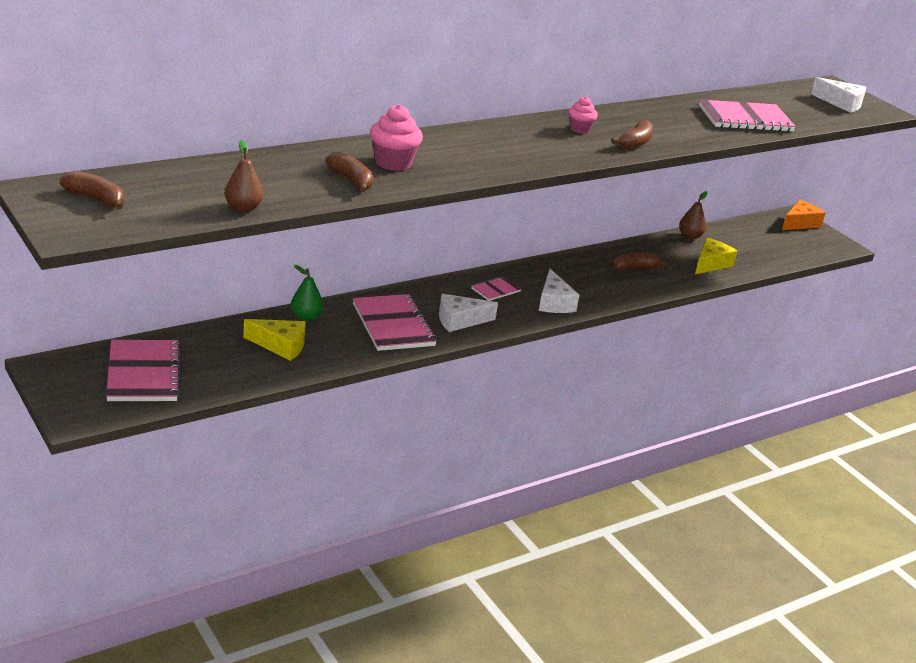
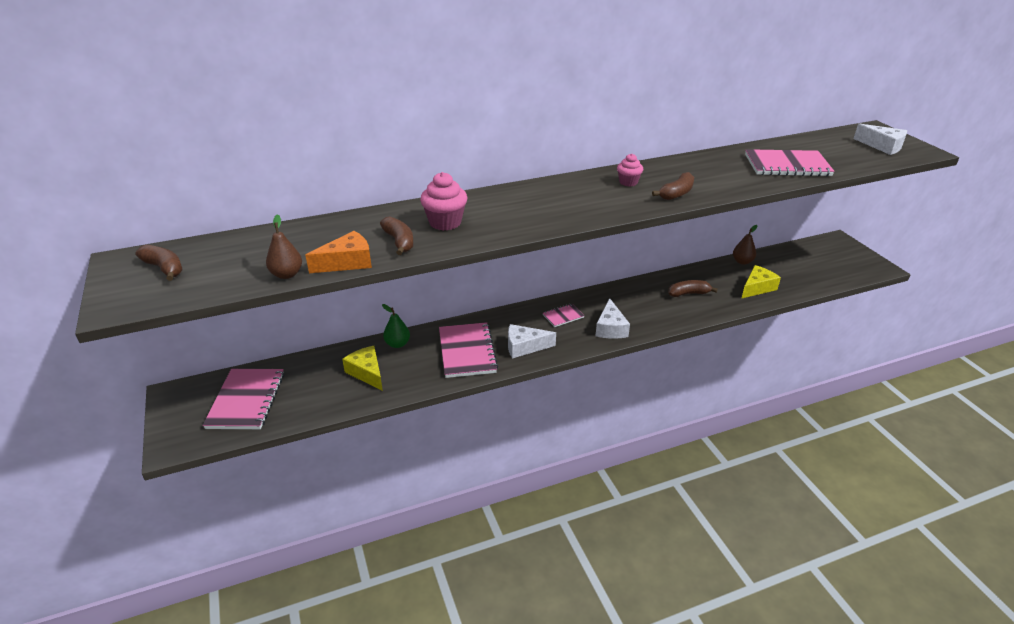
camera: 15 degrees right, 5 degrees up
yellow cheese [243,319,306,361] -> yellow cheese turned 150 degrees counterclockwise [342,346,383,391]
orange cheese [782,200,825,230] -> orange cheese moved to [305,231,372,273]

